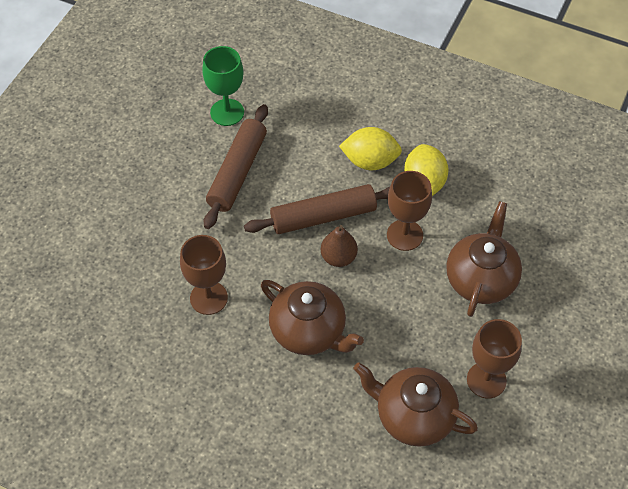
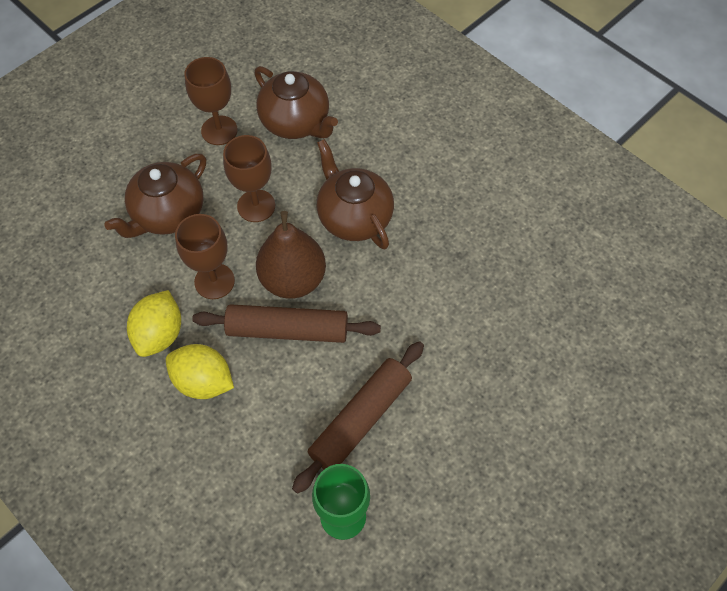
camera: 160 degrees left, 5 degrees up
brown goblet [180,235,228,315] -> brown goblet moved to [223,135,275,222]
brown pear [321,225,358,267] -> brown pear [256,211,326,299], size x1.70

